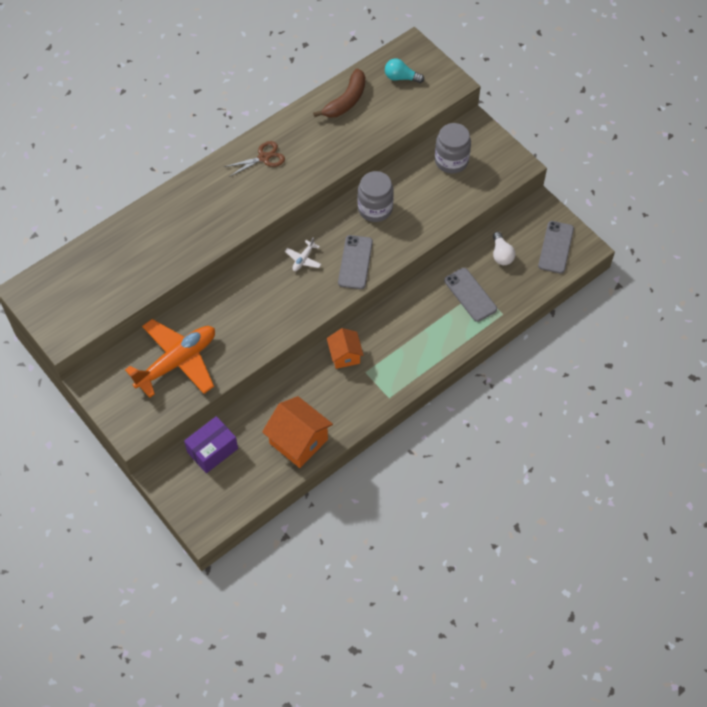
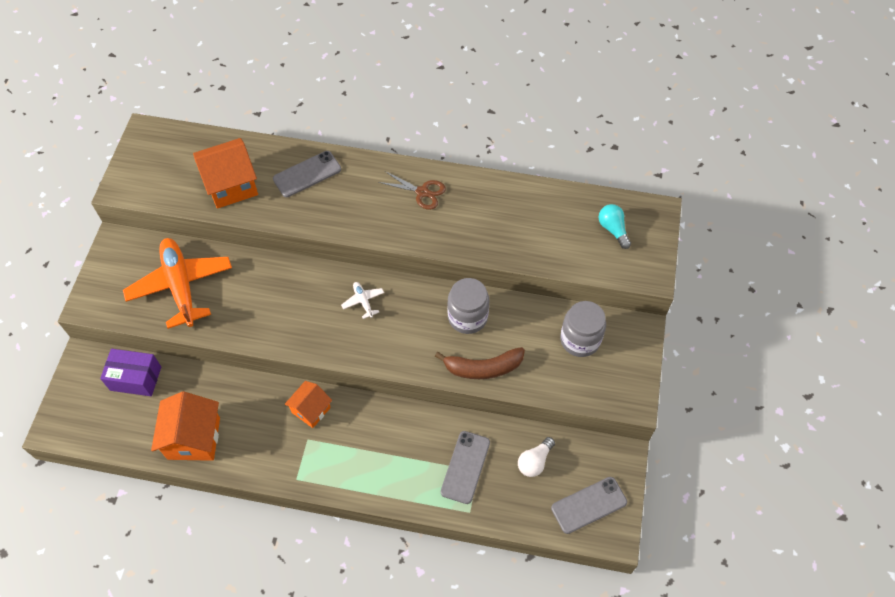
camera: 50 degrees right, 0 degrees up
orange plane [125,319,215,398] -> orange plane turned 120 degrees counterclockwise [123,238,232,329]
white plane [285,237,321,271] -> white plane turned 75 degrees clockwise [341,282,384,319]
brown banana [313,68,365,118] -> brown banana moved to [435,347,525,379]
grey phone [338,235,373,289] -> grey phone moved to [273,151,341,197]
none -> orange house [193,138,258,209]

